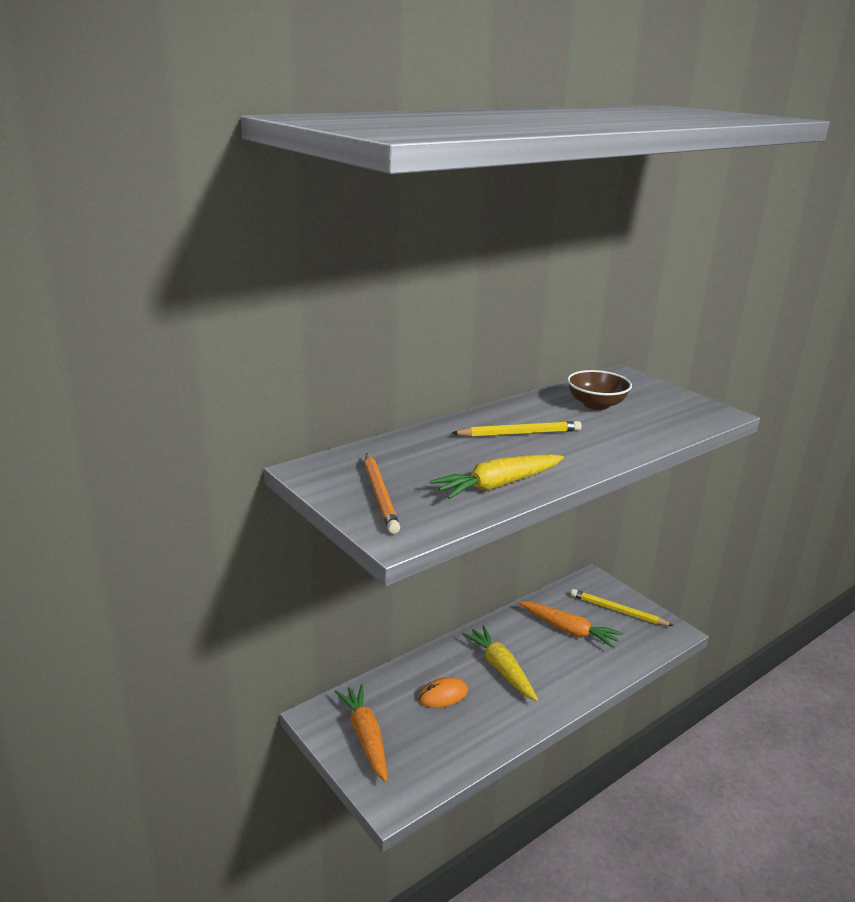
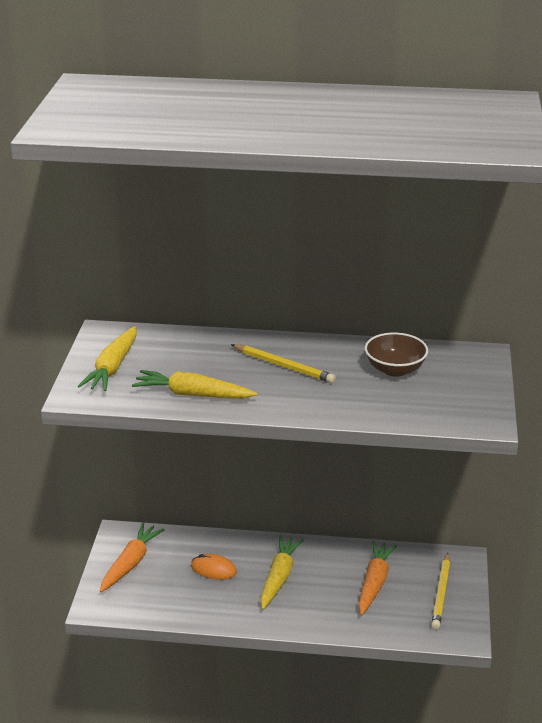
camera: 45 degrees right, 5 degrees up
orange pencil [365,453,400,534] -> yellow carrot [78,326,137,391]
orange carrot [519,601,623,648] -> orange carrot turned 150 degrees counterclockwise [358,540,397,615]
yellow pencil [571,589,674,626] -> yellow pencil turned 150 degrees counterclockwise [431,553,450,629]

